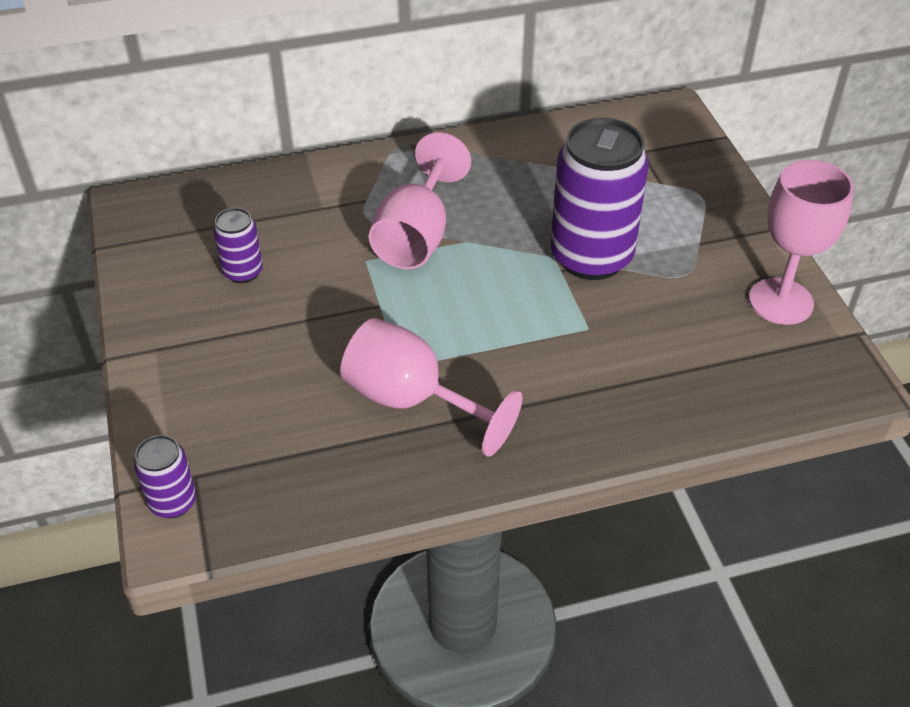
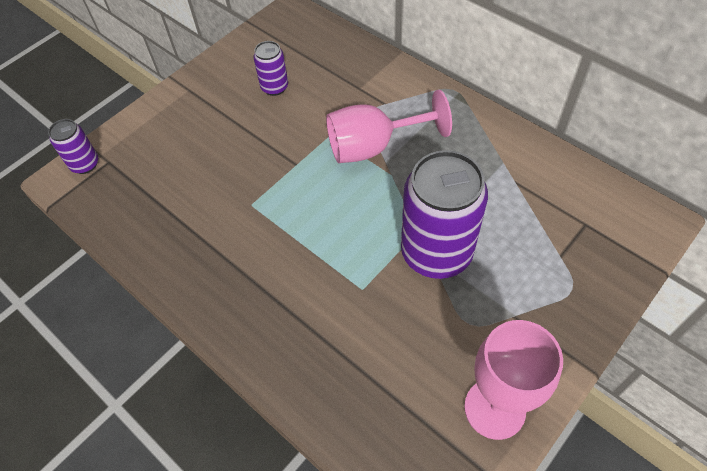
camera: 60 degrees right, 10 degrees up
pink goblet [340,318,523,457] -> none

